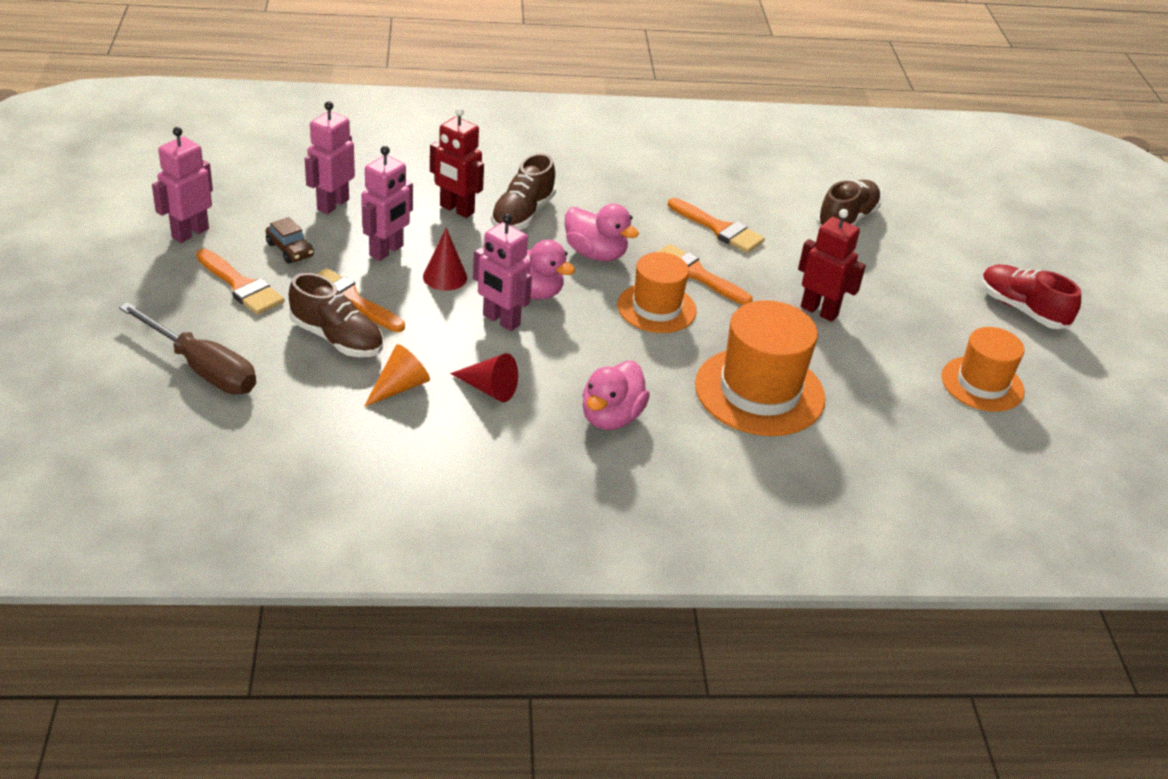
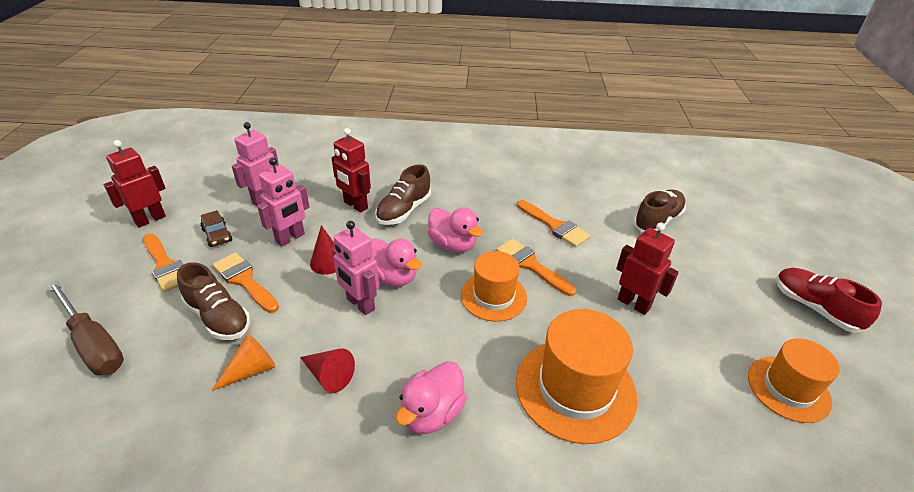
camera: 10 degrees right, 0 degrees up
pink robot [152,127,213,243] -> red robot [103,140,166,228]

